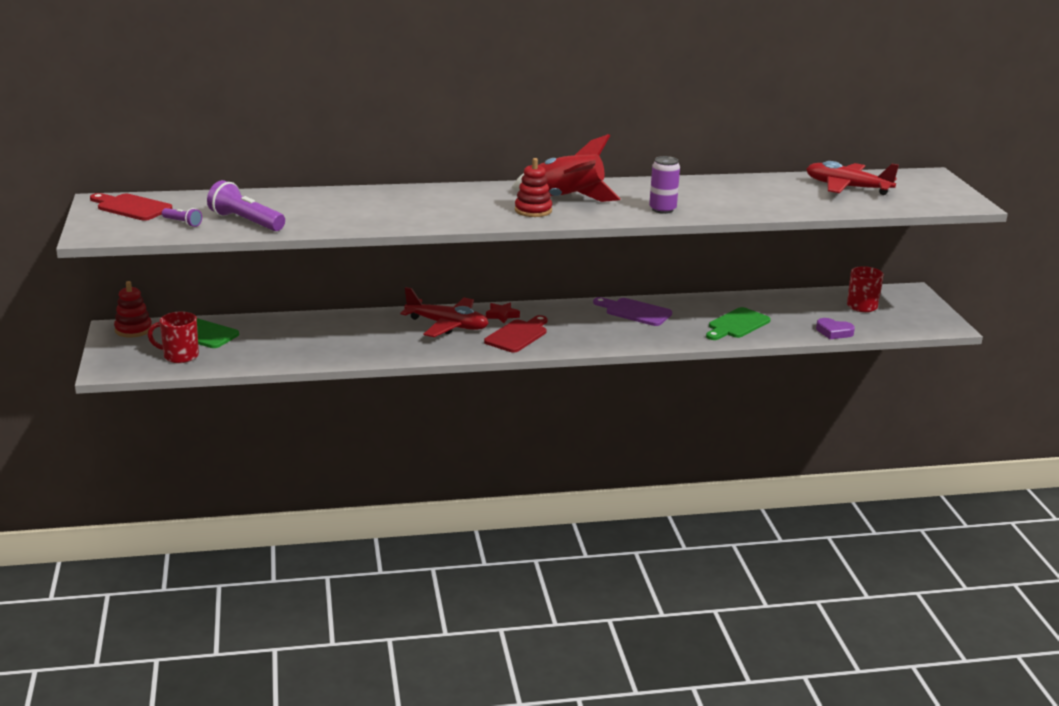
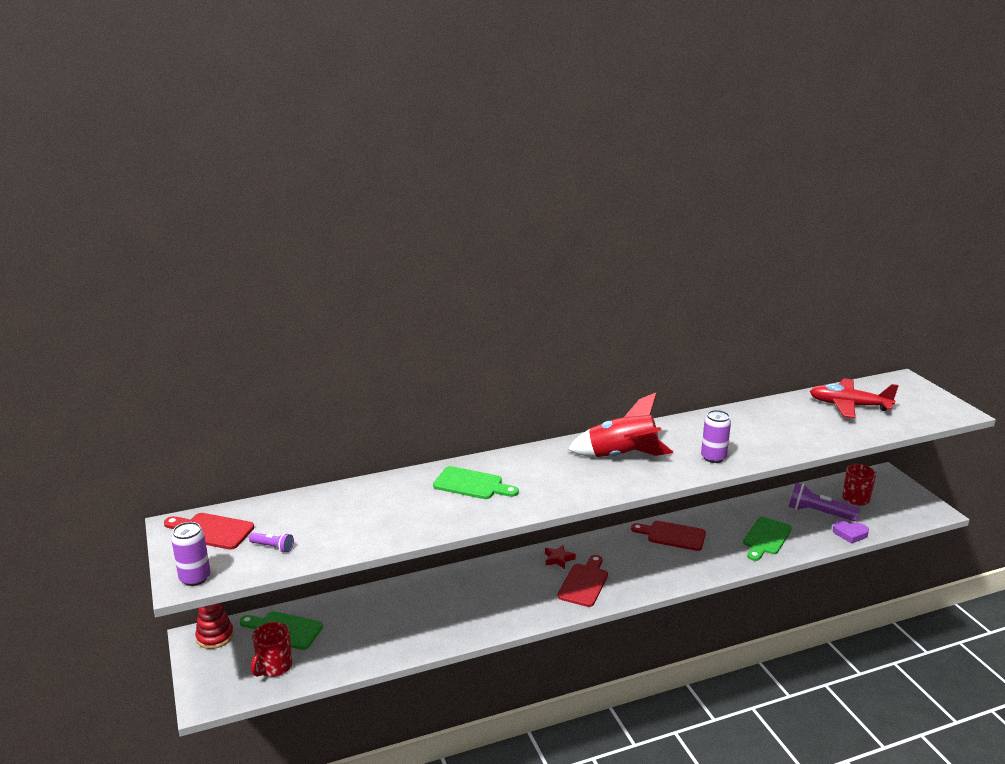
camera: 10 degrees left, 0 degrees up
red mug [147,311,199,363] -> red mug turned 60 degrees counterclockwise [251,622,292,677]
purple flashlight [207,180,285,231] -> purple flashlight moved to [789,483,860,521]
red plane [400,287,489,337] -> none
red stacking toy [515,158,552,217] -> none
purple cutting board [593,297,672,326] -> red cutting board [631,521,706,551]
none -> purple can [171,522,211,586]
none -> green cutting board [433,466,519,499]

